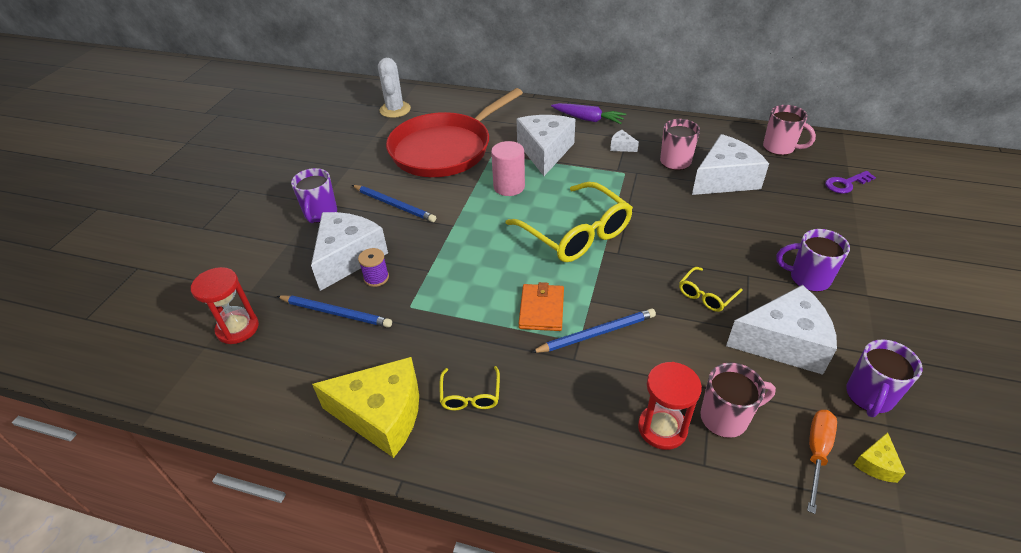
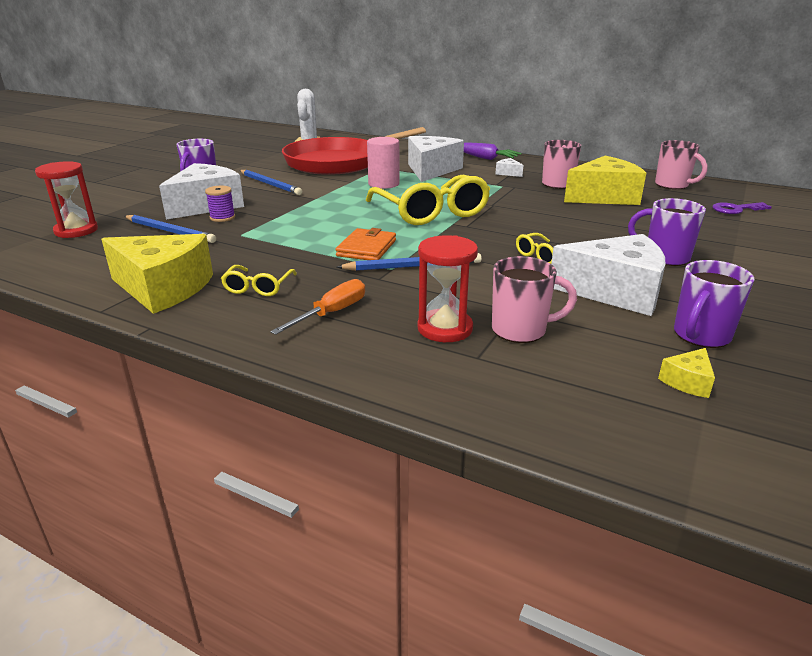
camera: 10 degrees right, 15 degrees down
white cheese [692,134,769,195] -> yellow cheese [564,156,646,205]
orange screwdriver [807,410,837,514] -> orange screwdriver moved to [270,279,365,335]

